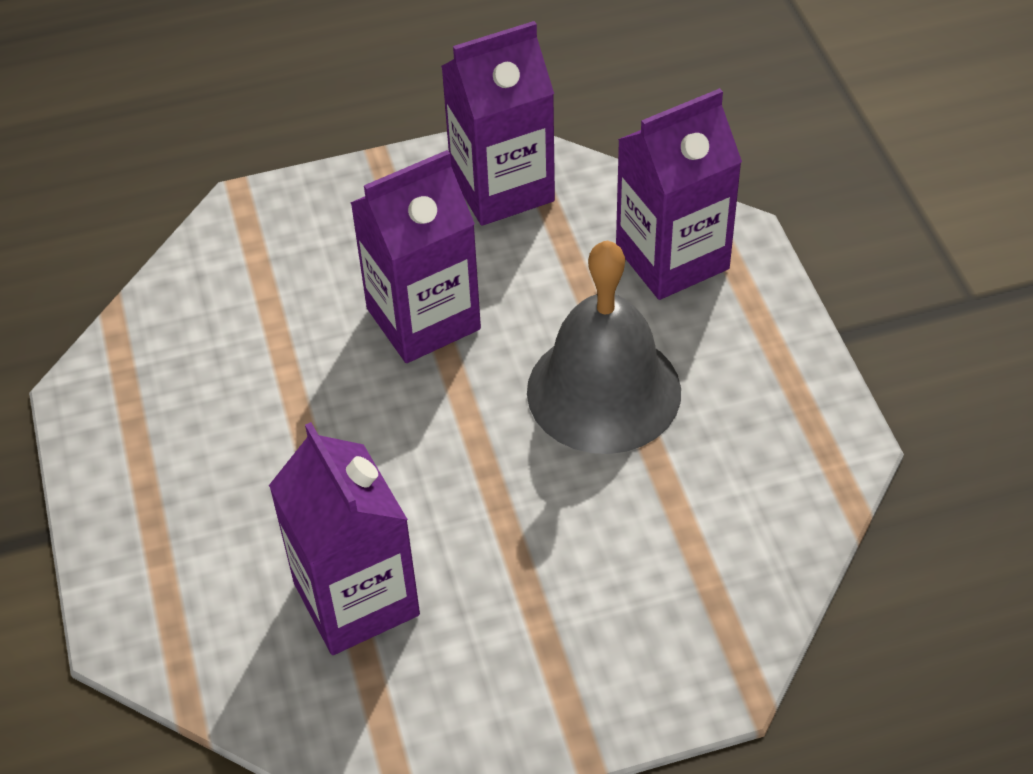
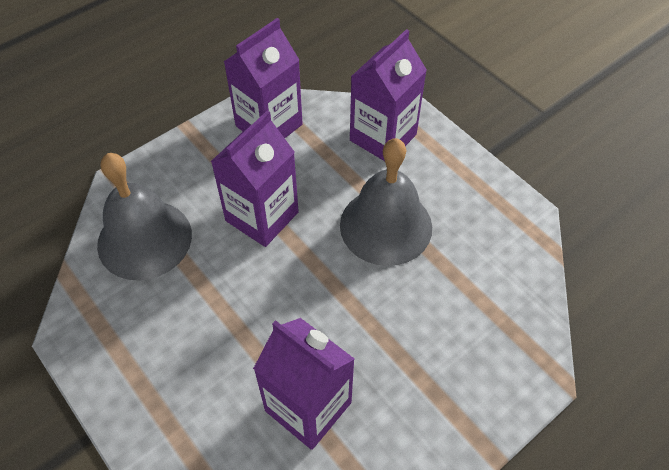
camera: 25 degrees left, 5 degrees up
none -> grey bell [97,153,192,281]

